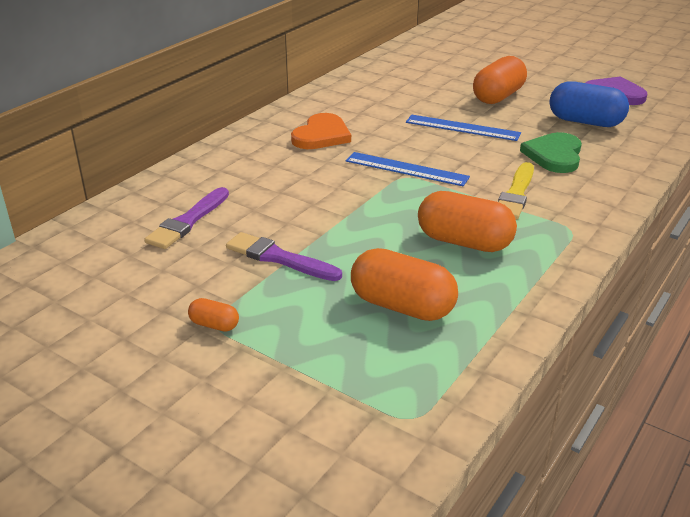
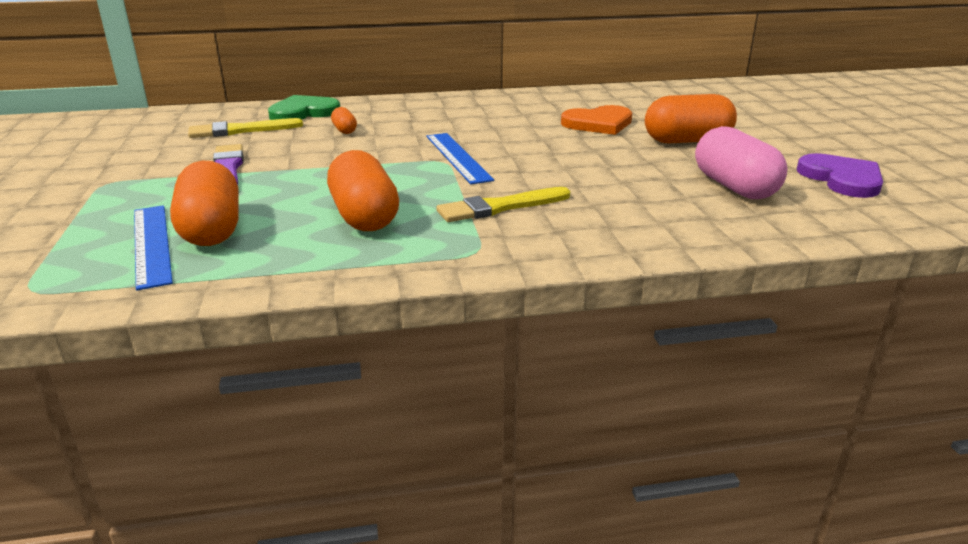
camera: 45 degrees right, 5 degrees down
purple brush [144,187,229,249] -> yellow brush [188,118,303,138]
orange capsule [188,298,239,332] -> orange capsule moved to [331,107,357,134]
orange heart [291,113,351,149] -> orange heart moved to [561,105,632,135]
blue ruler [406,115,521,141] -> blue ruler moved to [134,205,173,290]
green heart [520,132,582,173] -> green heart moved to [268,95,340,120]
blue capsule [549,81,629,127] -> pink capsule [695,126,788,199]

